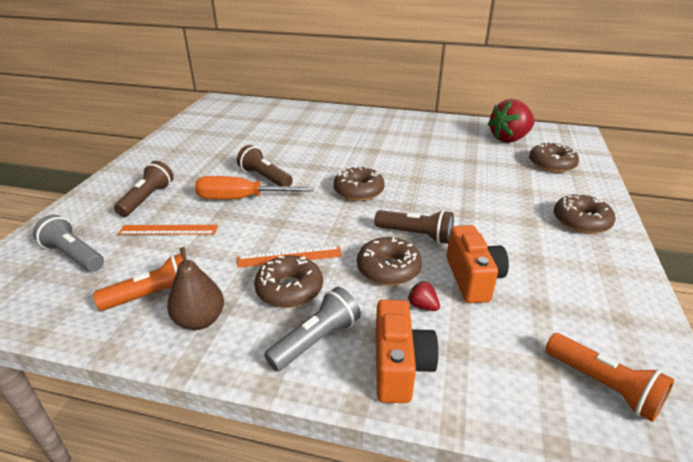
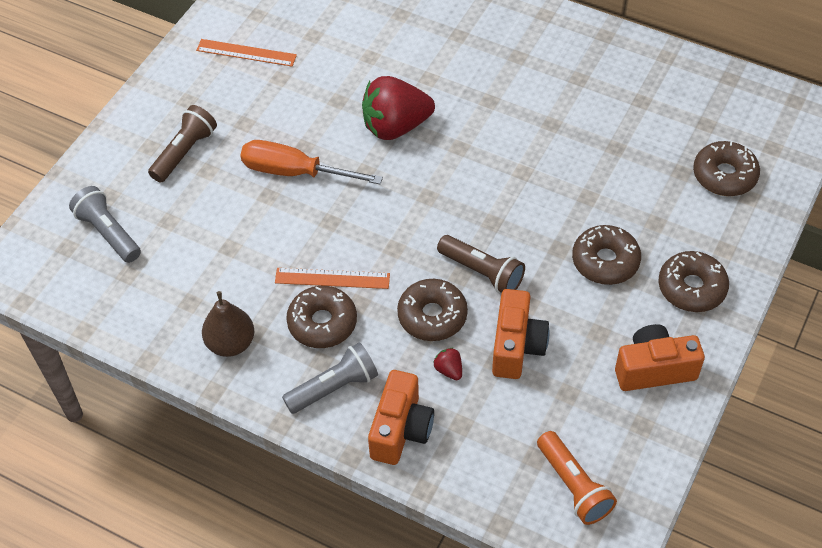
camera: 15 degrees right, 20 degrees up
orange flashlight [93,253,183,311] -> none
orange ruler [118,225,218,235] -> orange ruler moved to [196,39,297,66]
brown flashlight [237,145,293,186] -> none
brown donut [333,166,385,201] -> brown donut moved to [572,225,641,285]
red strawberry [488,99,535,143] -> red strawberry moved to [362,76,435,140]
none -> orange camera [615,324,705,391]

